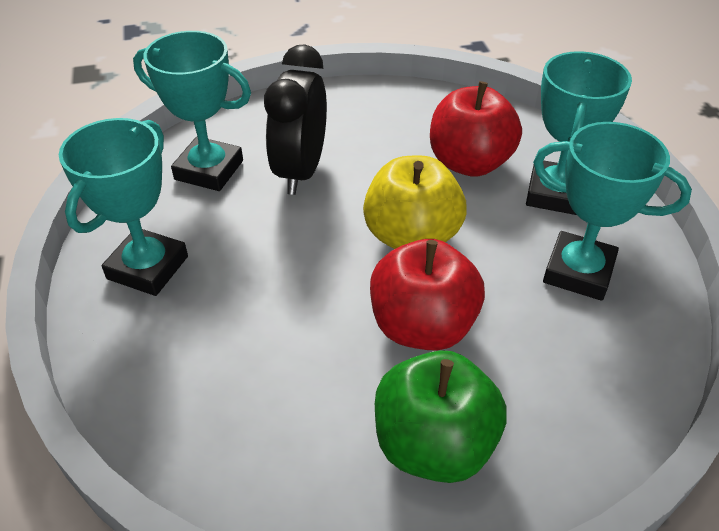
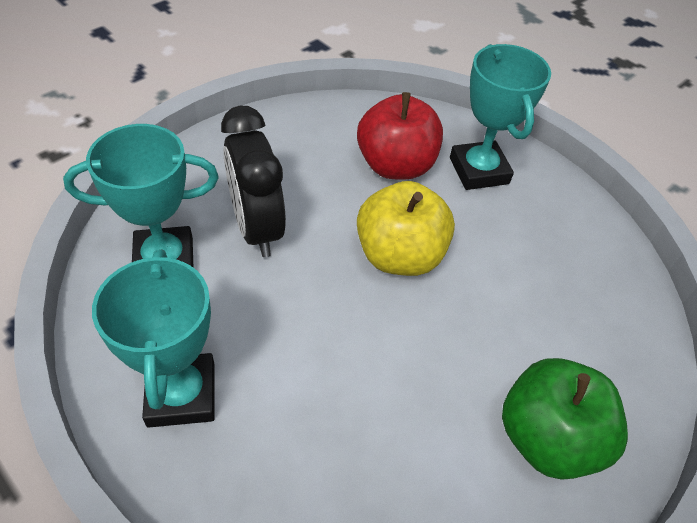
camera: 35 degrees left, 5 degrees up
red apple [370,239,485,351] -> none
turquoise trophy [533,122,692,301] -> none

